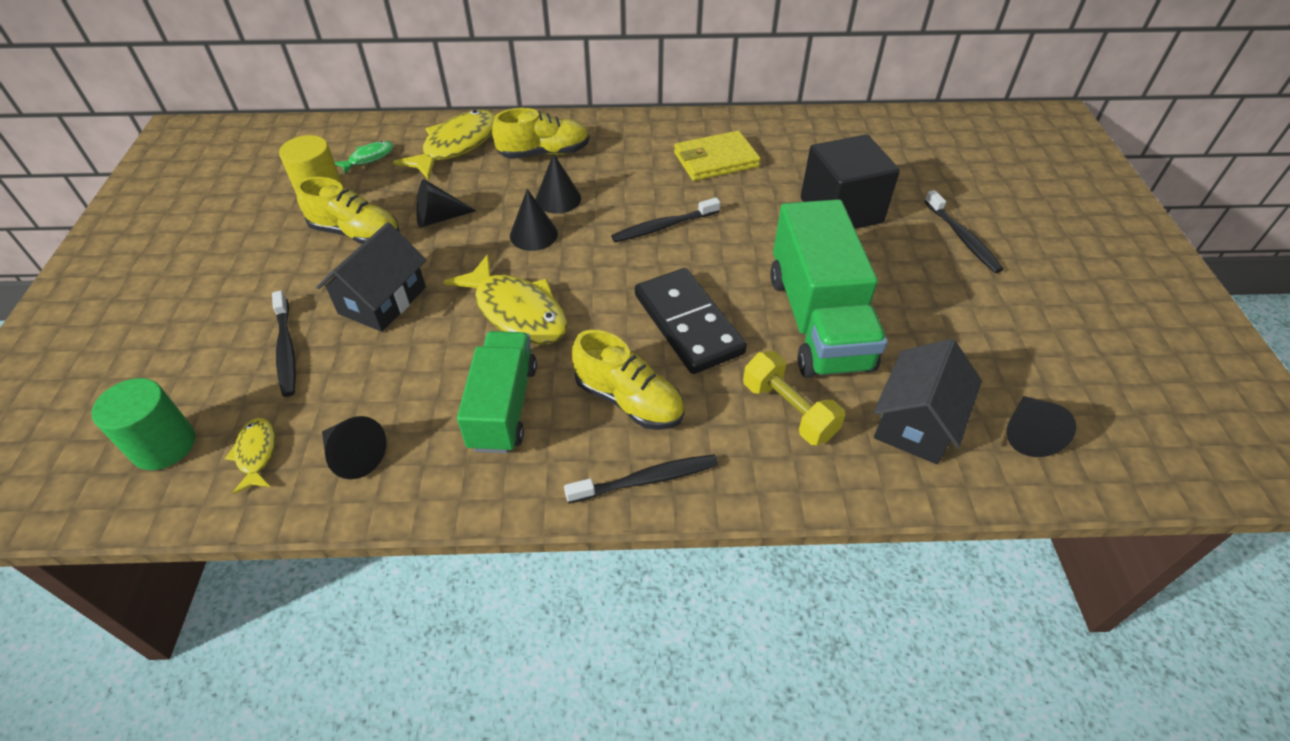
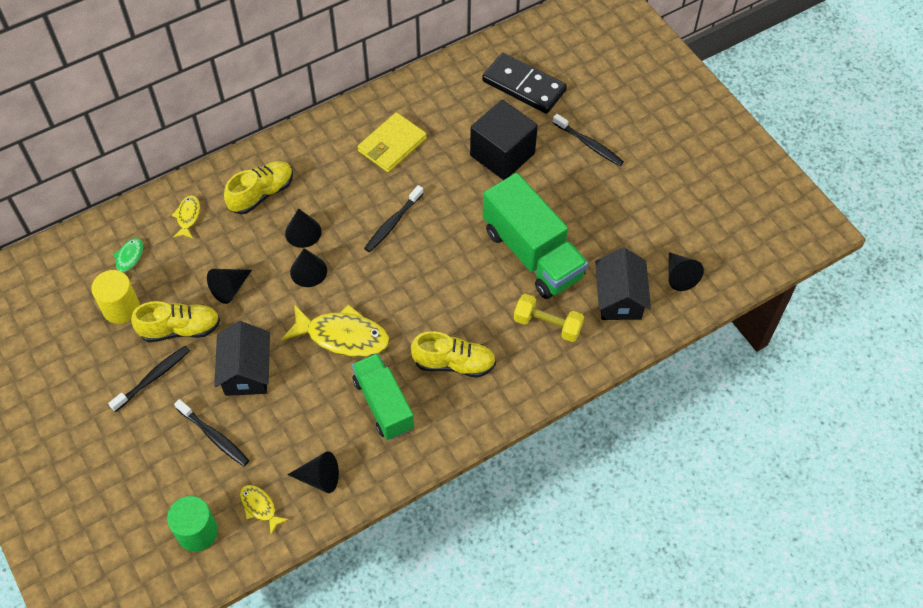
camera: 30 degrees left, 10 degrees up
yellow fish [393,110,496,180] -> yellow fish [172,195,200,239], size x0.51
black toothbrush [564,455,718,504] -> black toothbrush moved to [108,346,190,412]
black domino [635,268,747,374] -> black domino moved to [482,53,567,114]

